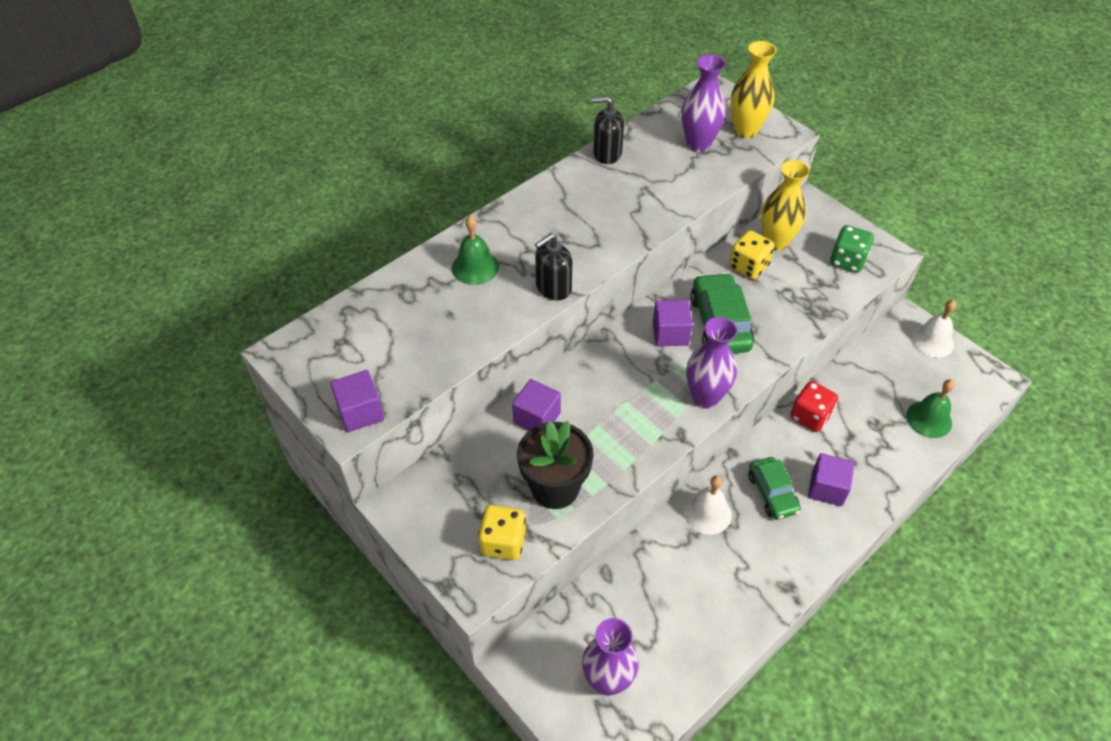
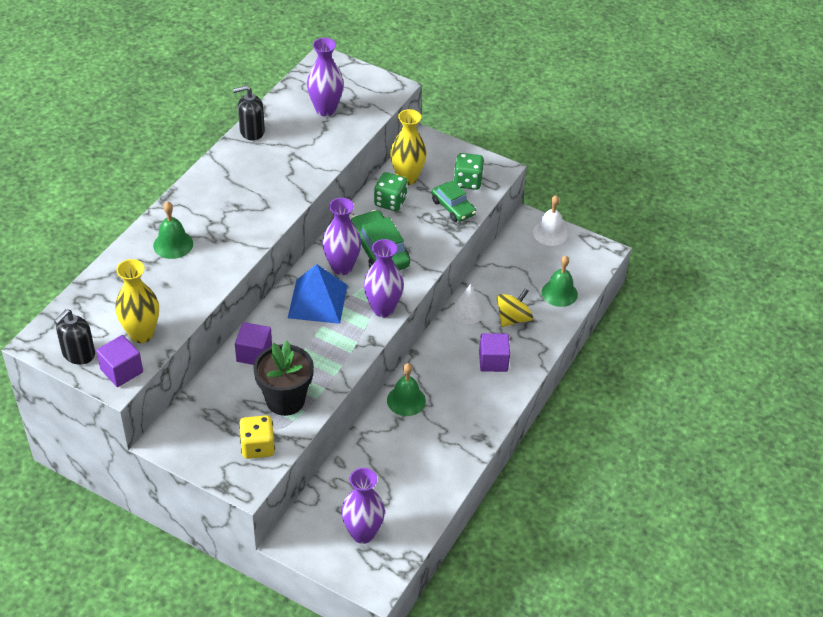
camera: 20 degrees left, 5 degrees down
black soap dispenser [535,233,572,300] -> black soap dispenser moved to [54,309,95,365]
purple cube [653,300,693,346] -> purple vase [322,198,361,275]
white bell [684,475,732,535] -> green bell [387,363,426,416]
yellow dice [729,230,774,279] -> green dice [374,172,408,211]
yellow vase [730,41,777,138] -> yellow vase moved to [115,259,159,343]
green car [748,457,801,520] -> green car moved to [432,180,476,222]
red dice [790,381,838,432] -> white cone [451,284,485,324]
none -> blue pyramid [288,264,348,324]
none -> yellow spinning top [497,288,533,327]

